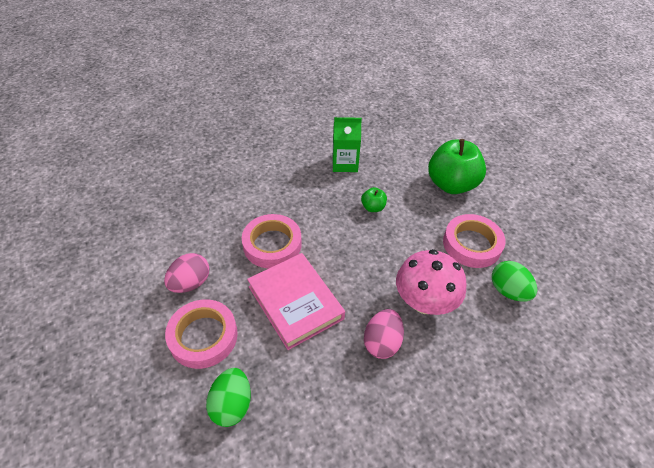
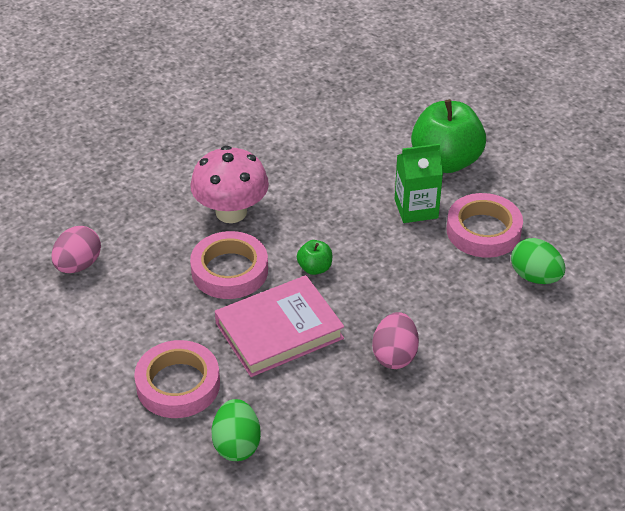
camera: 10 degrees left, 5 degrees down
pink egg [164,253,210,293] -> pink egg moved to [51,226,101,273]
pink book [247,253,345,350] -> pink book turned 75 degrees counterclockwise [215,275,344,377]
green carton [333,117,362,172] -> green carton moved to [395,144,443,223]
green apple [361,187,387,212] -> green apple moved to [297,240,332,275]
pink mushroom [396,249,467,315] -> pink mushroom moved to [190,146,269,223]

